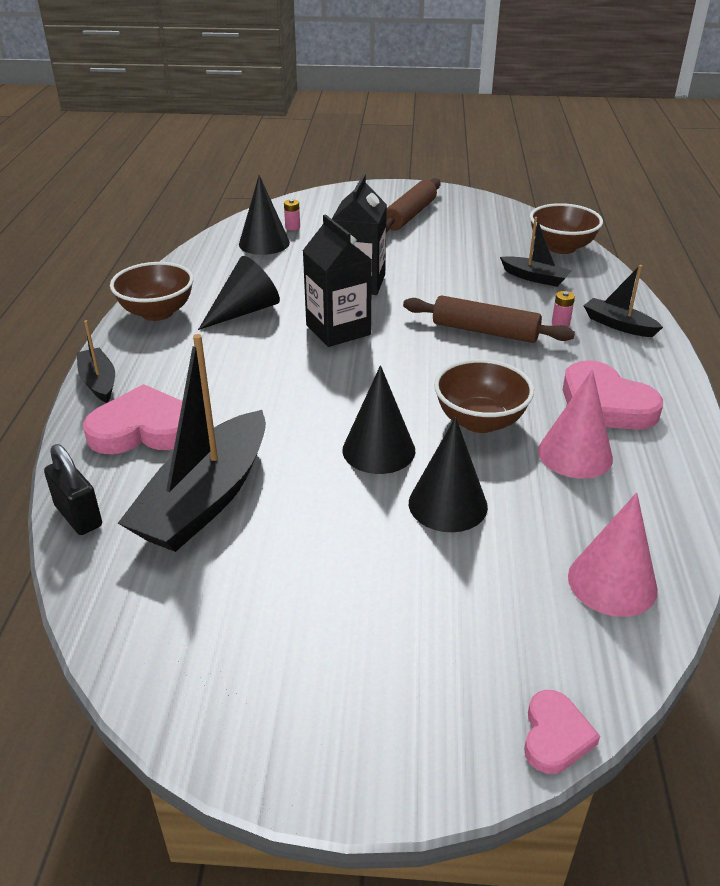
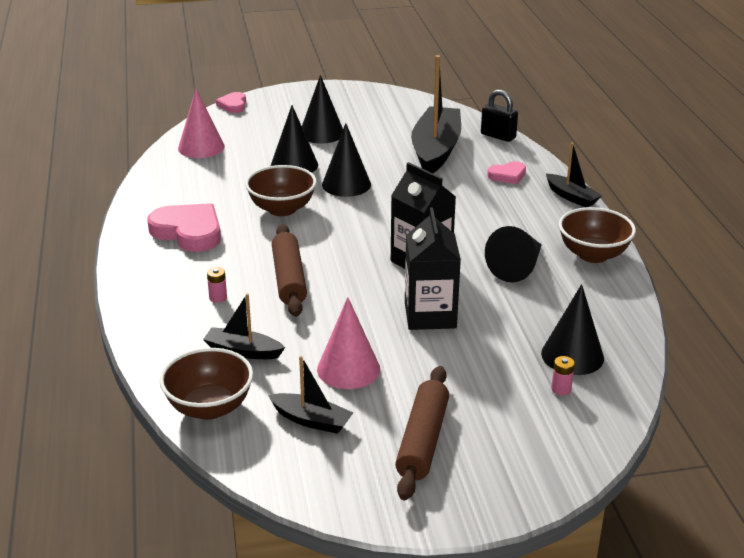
camera: 165 degrees right, 5 degrees down
pink heart [83,384,182,454] -> pink heart [487,161,526,184], size x0.54
brown rolling pin [403,295,575,343] -> brown rolling pin turned 75 degrees clockwise [272,224,307,317]
pink cone [538,369,613,479] -> pink cone moved to [317,297,380,389]
black boat [583,265,663,337] -> black boat moved to [268,356,353,434]
none -> black cone [302,75,343,143]

